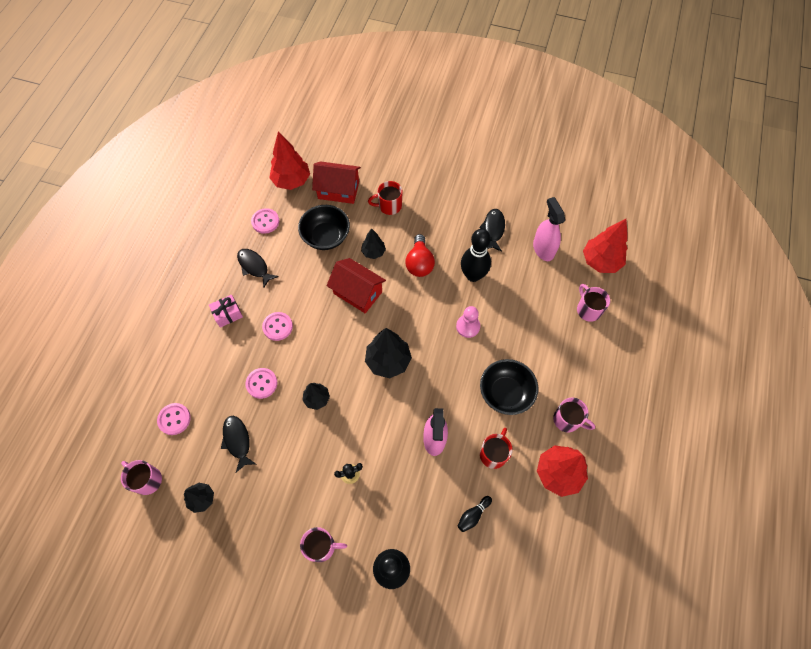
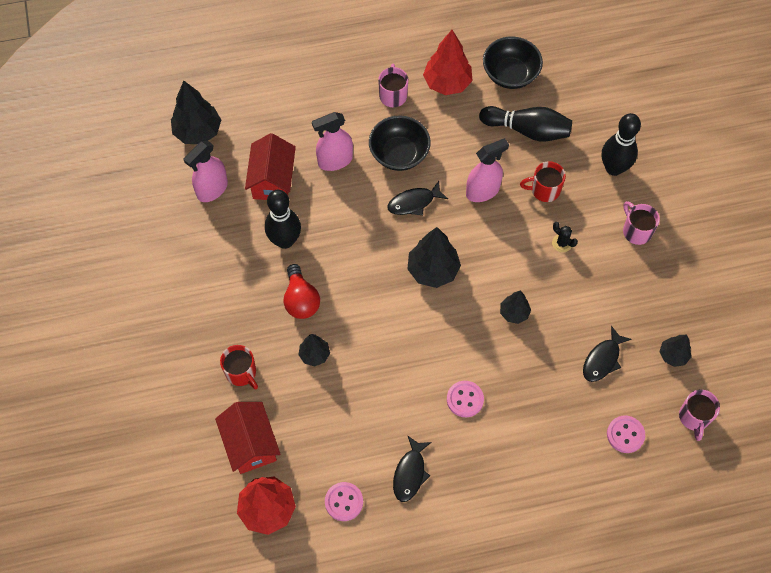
camera: 120 degrees left, 0 degrees up
pink gift [209,295,243,328] -> none
pink button [245,368,278,399] -> none
black bowl [298,205,350,250] -> black bowl moved to [483,37,543,89]
red house [327,258,386,314] -> red house moved to [245,133,296,200]
red light bulb [405,234,435,277] -> red light bulb turned 105 degrees clockwise [284,264,320,319]
pink pawn [456,306,480,338] -> none
black bowling pin [458,496,492,532] -> black bowling pin [479,106,572,141], size x2.09
black fish [479,209,505,252] -> black fish moved to [387,181,448,215]
red mug [480,428,513,469] -> red mug moved to [520,161,566,202]
pink mug [577,284,610,322] -> none
red tree [583,219,628,273] -> black tree [171,81,221,144]
none -> pink spray bottle [312,112,353,171]

